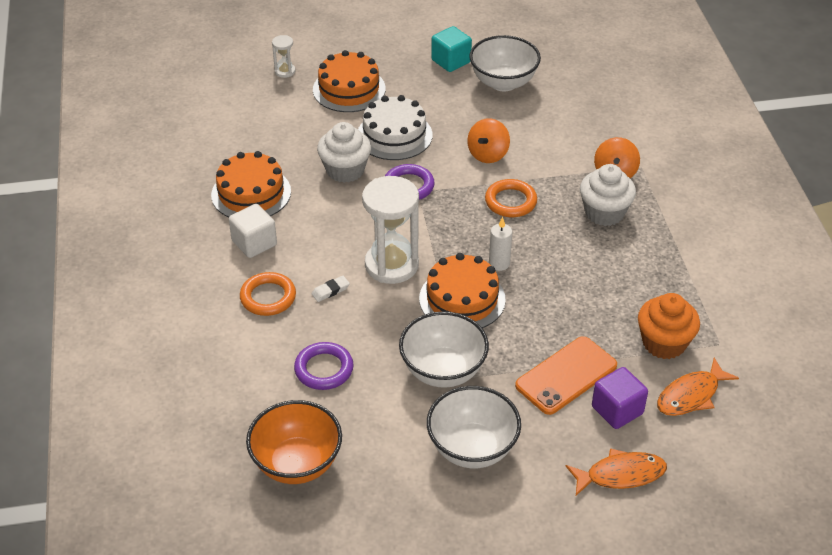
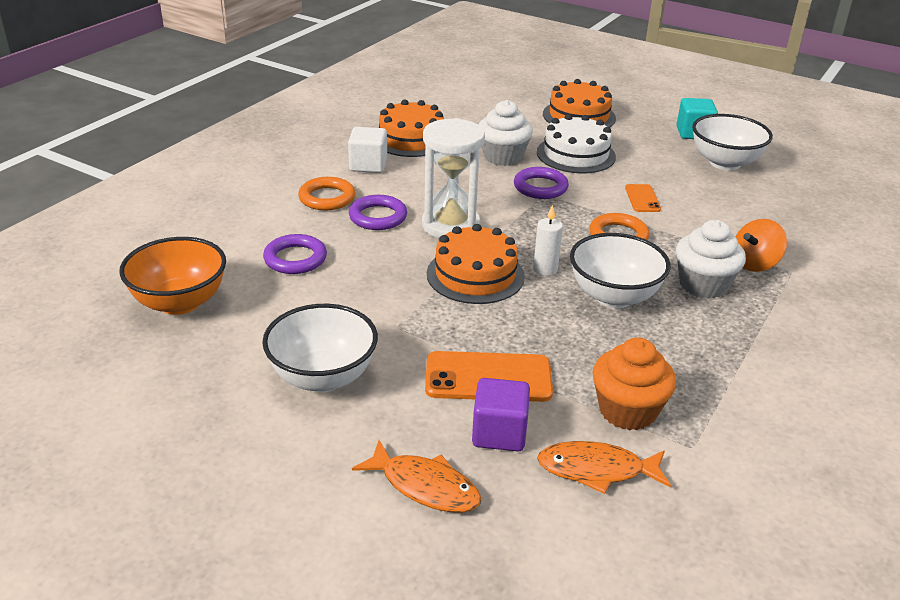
camera: 40 degrees right, 10 degrees down
white hourglass [272,35,296,78] -> none
white eraser [312,276,350,302] -> purple ring [349,195,407,230]
white bowl [399,311,489,388] -> white bowl moved to [570,233,670,308]
orange spinning top [467,118,510,163] -> orange phone [625,184,661,212]

